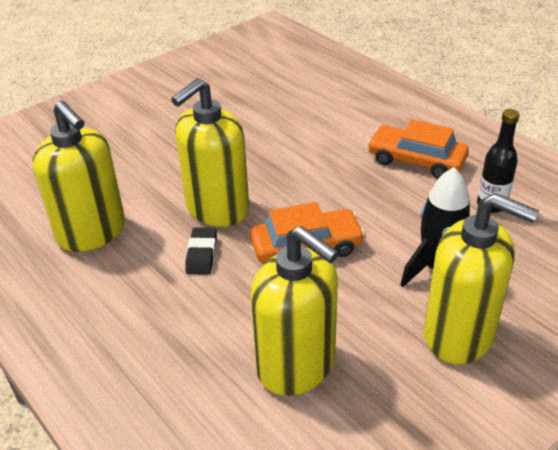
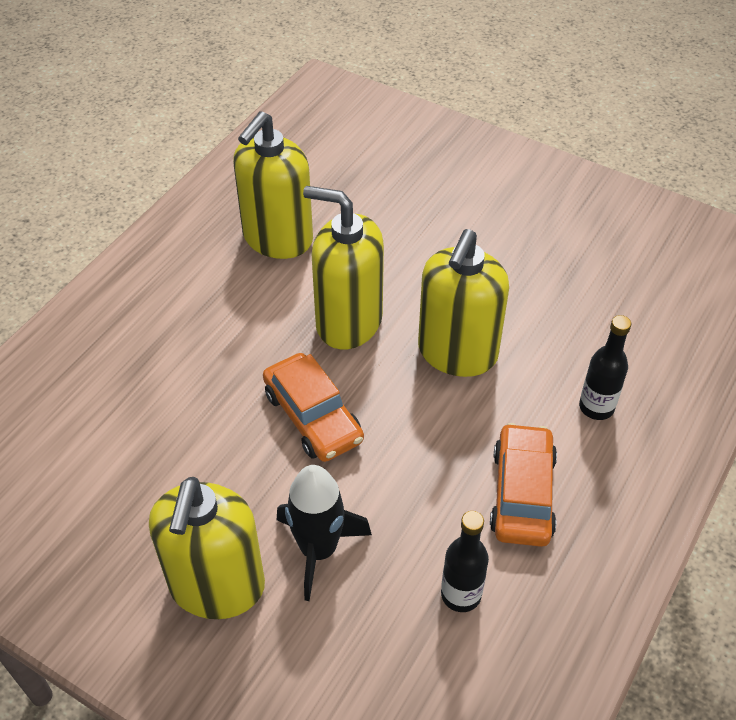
camera: 70 degrees right, 10 degrees up
black eraser [185,227,217,275] -> none
yellow soap dispenser [251,226,339,396] -> yellow soap dispenser moved to [418,229,509,377]
none -> black bottle [579,315,631,420]

